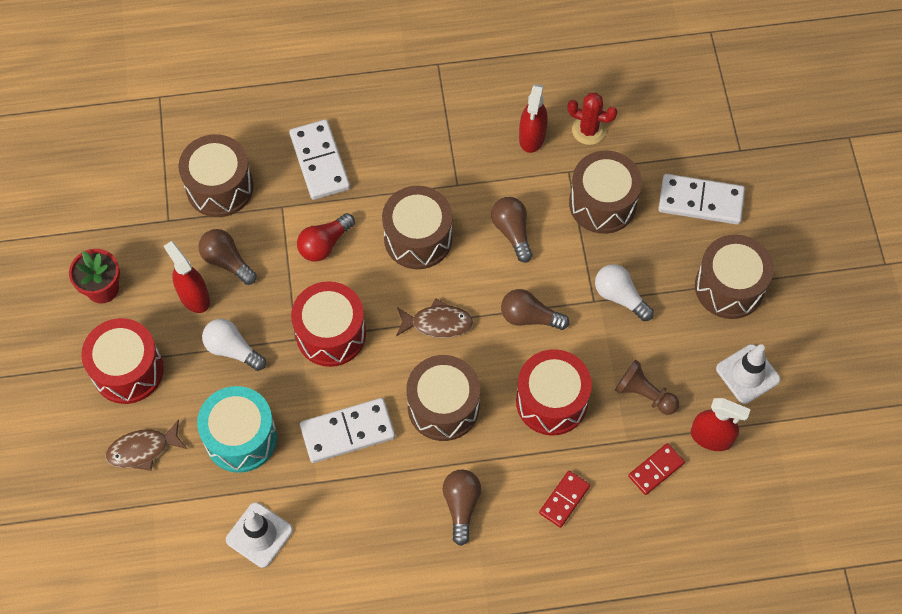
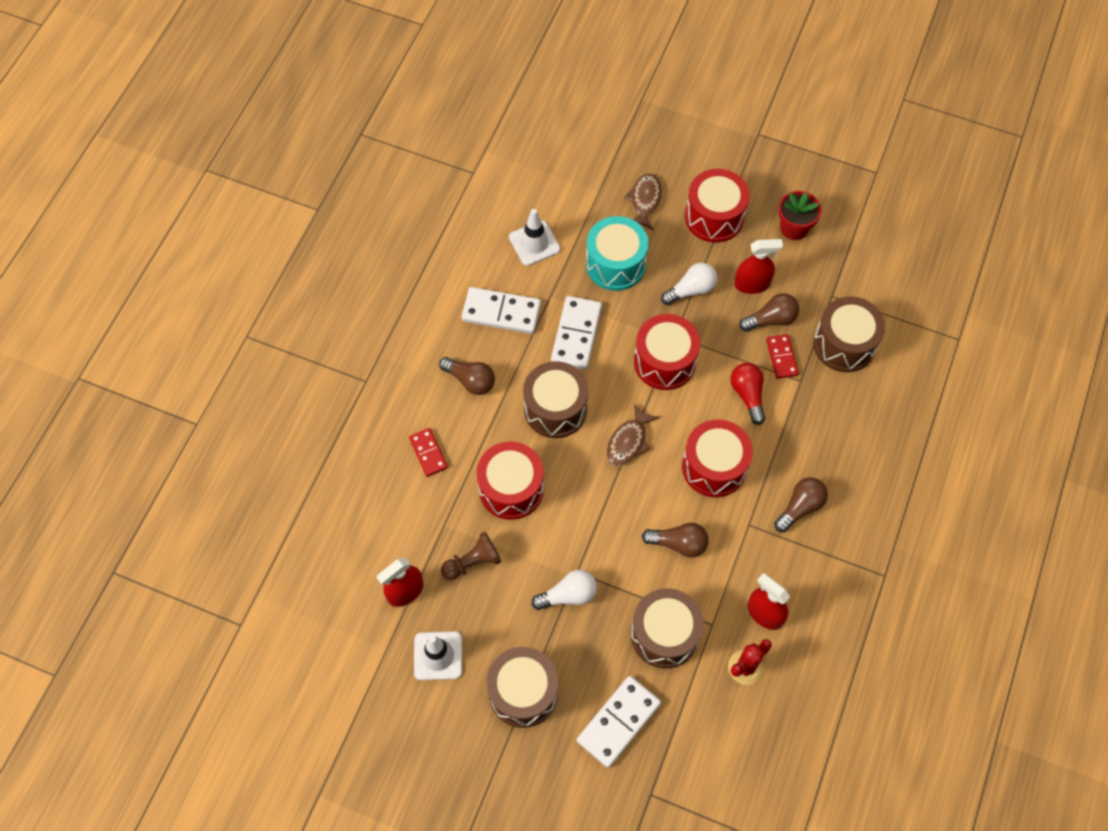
camera: 120 degrees right, 0 degrees up
white domino [289,119,350,200] -> white domino moved to [461,287,541,334]
brown drum [382,186,452,269] -> red drum [682,420,753,497]
brown light bulb [501,289,569,330] -> brown light bulb moved to [774,477,828,532]
red domino [628,443,685,495] -> red domino moved to [766,334,799,379]

